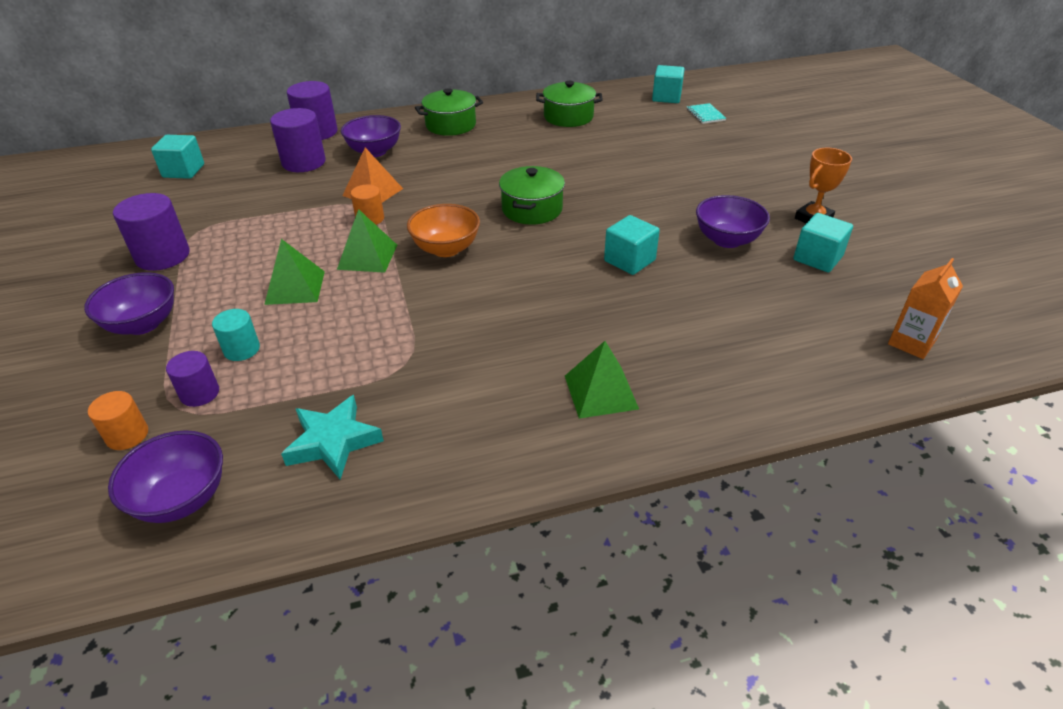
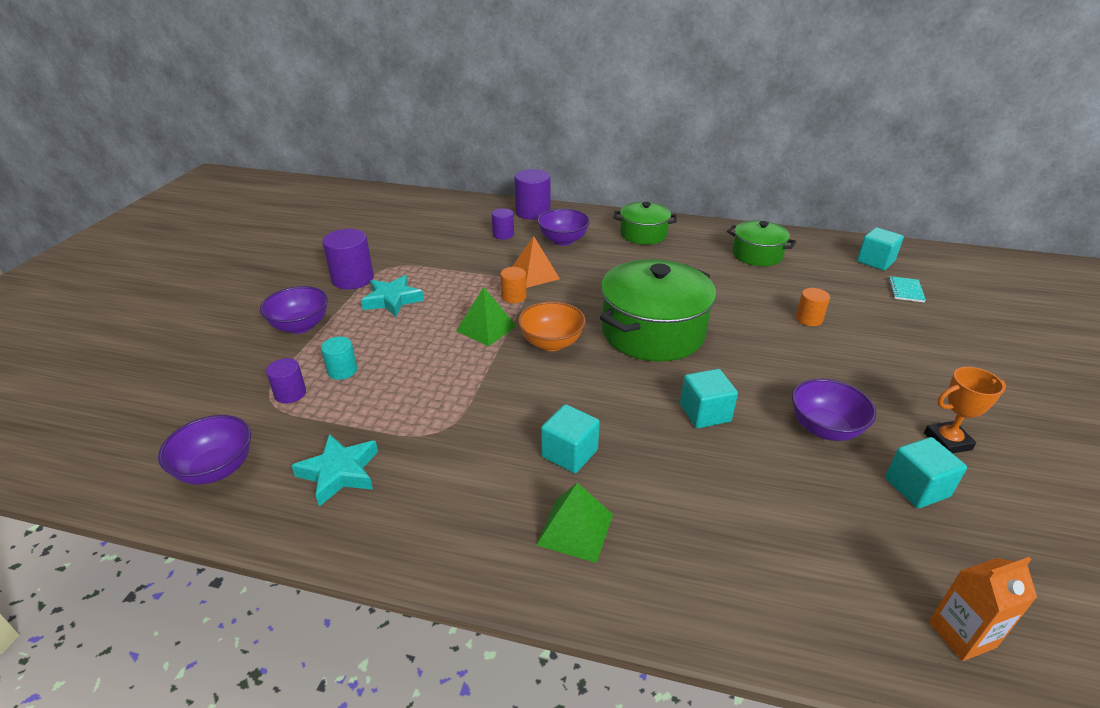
camera: 30 degrees right, 5 degrees down
orange cylinder [88,391,148,450] -> orange cylinder moved to [796,288,830,326]
turquoise cube [151,135,204,179] -> turquoise cube moved to [541,404,600,473]
green pyramid [264,239,325,305] -> none
purple cylinder [270,108,326,172] -> purple cylinder [492,208,514,239], size x0.58
green pot [499,166,565,225] -> green pot [600,259,716,362], size x1.74
none -> turquoise star [361,275,424,317]

